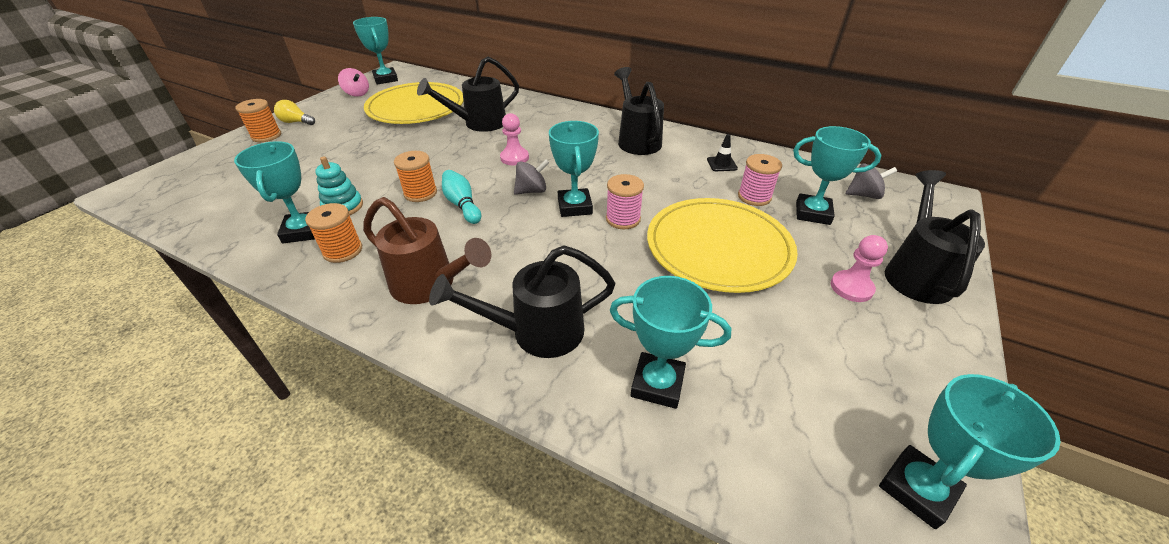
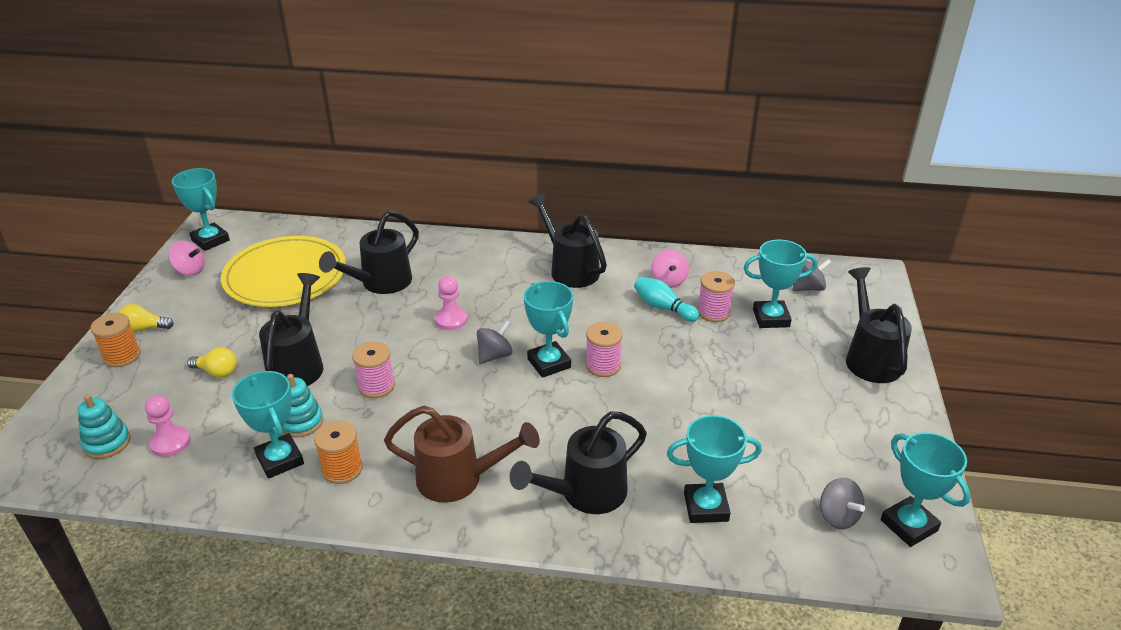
camera: 20 degrees left, 5 degrees down
orange spool [394,151,437,202] -> pink spool [352,341,395,398]
turquoise bowling pin [442,170,481,224] -> turquoise bowling pin moved to [634,277,700,322]
yellow plate [647,198,798,293] -> none
black traffic cone [707,134,738,171] -> pink spinning top [651,250,689,288]
pink pawn [830,235,888,302] -> pink pawn moved to [145,395,191,457]
turquoise trophy [879,374,1061,529] -> turquoise trophy turned 60 degrees counterclockwise [881,432,971,547]
none -> turquoise stacking toy [78,394,131,459]
none -> yellow light bulb [187,347,237,378]
none -> black watering can [259,273,323,386]
none -> grey spinning top [820,478,865,530]

